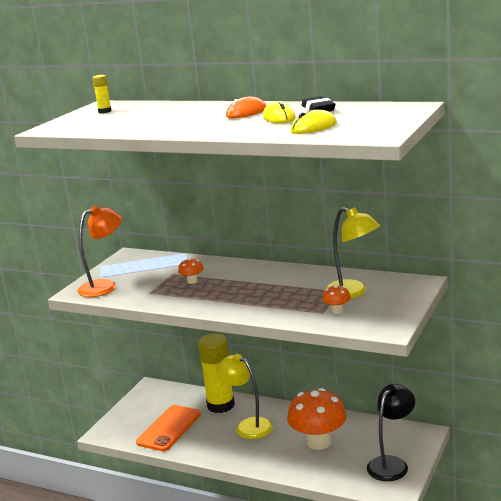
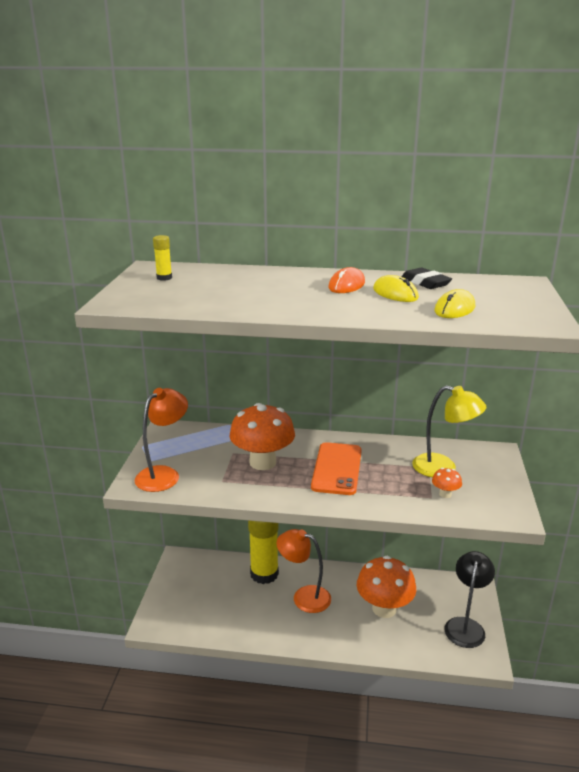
camera: 20 degrees left, 5 degrees up
orange phone [136,405,201,451] -> orange phone moved to [311,442,362,495]
orange mushroom [178,258,204,284] -> orange mushroom [230,403,295,470], size x2.34
yellow lamp [216,354,273,439] -> orange lamp [277,529,331,613]

